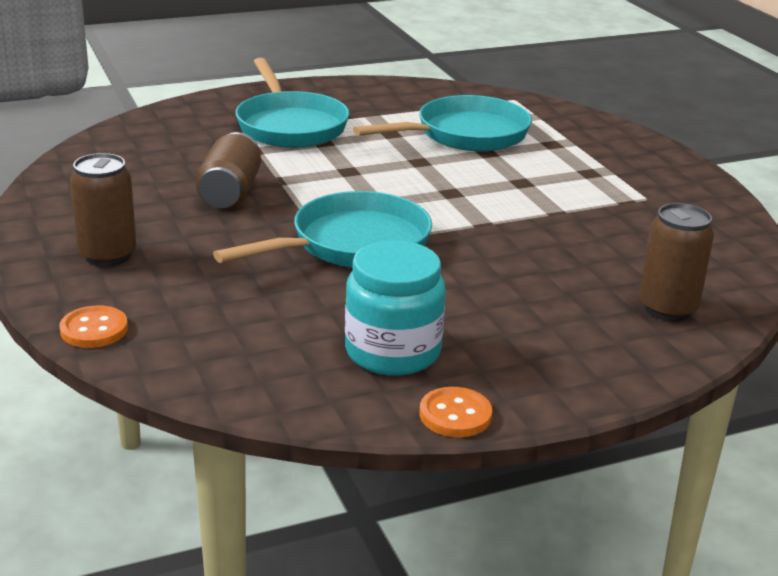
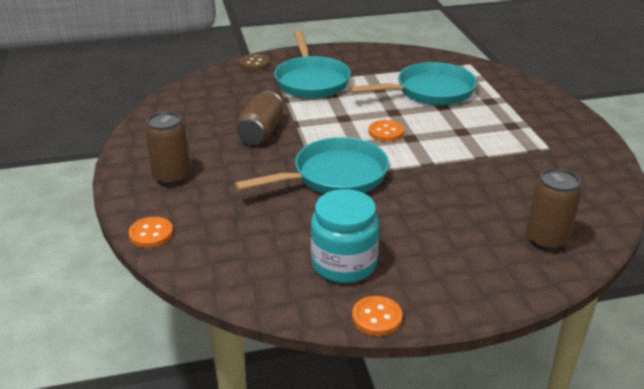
camera: 10 degrees right, 5 degrees up
none -> brown button [239,54,270,71]
none -> orange button [368,120,404,142]

